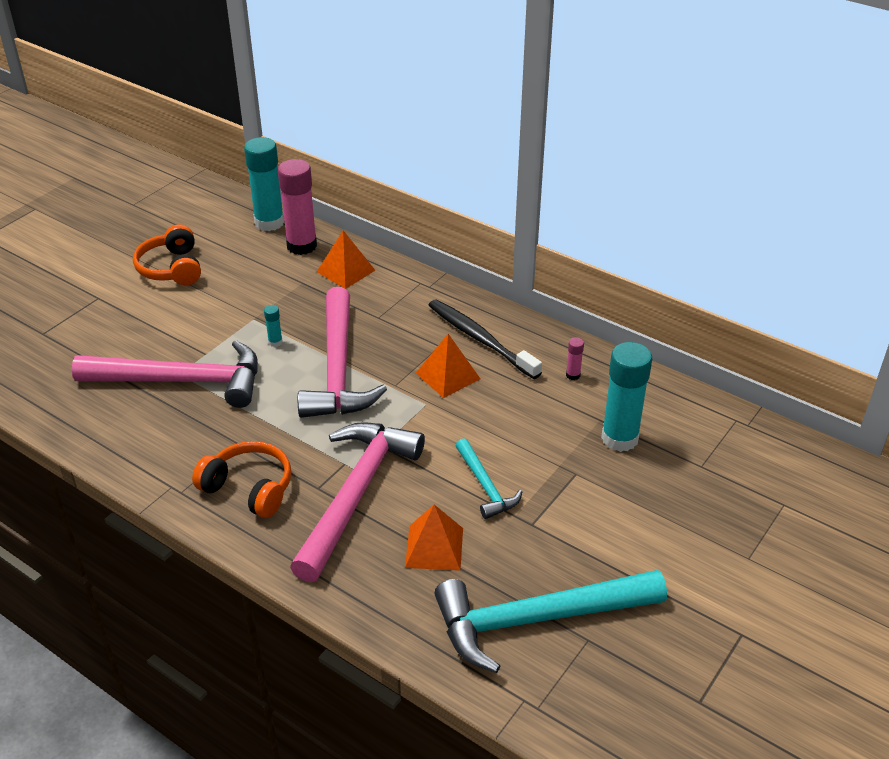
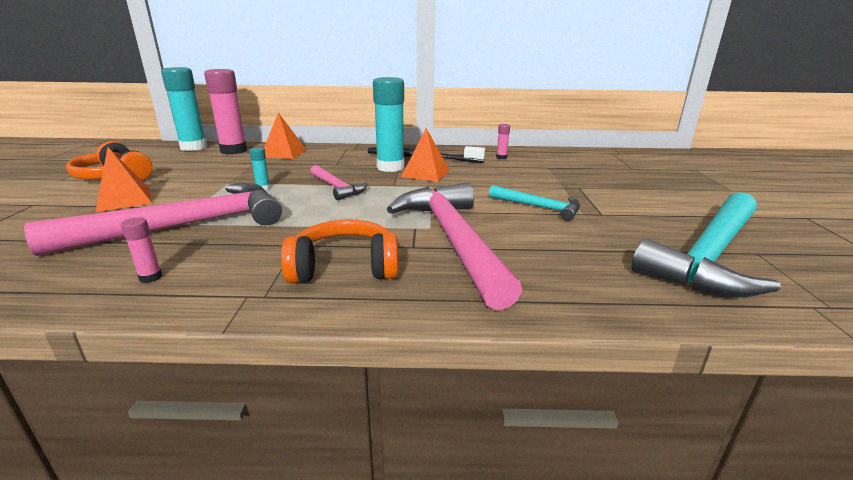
camera: 35 degrees left, 15 degrees down
pink hammer [298,287,387,418] -> pink hammer [310,165,368,200], size x0.50
orange pyramid [405,504,463,571] -> orange pyramid moved to [96,147,152,212]
turquoise glue stick [601,342,652,452] -> turquoise glue stick moved to [373,77,405,172]
none -> pink glue stick [121,217,162,283]

